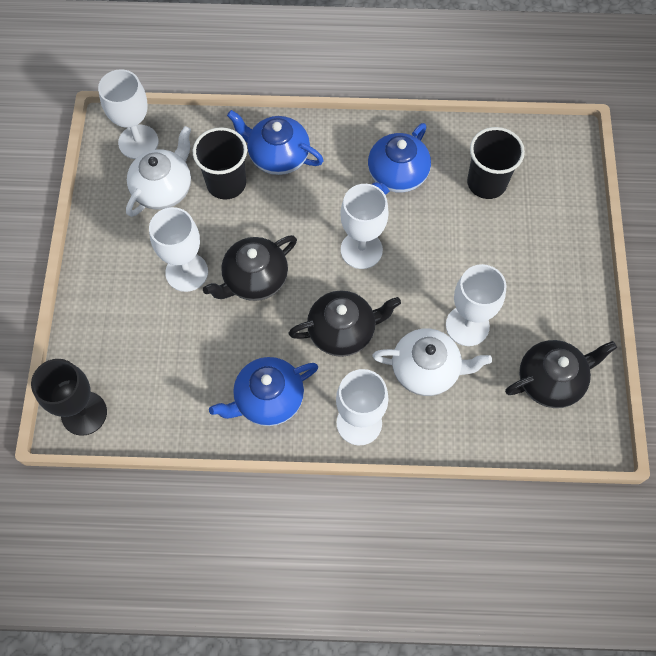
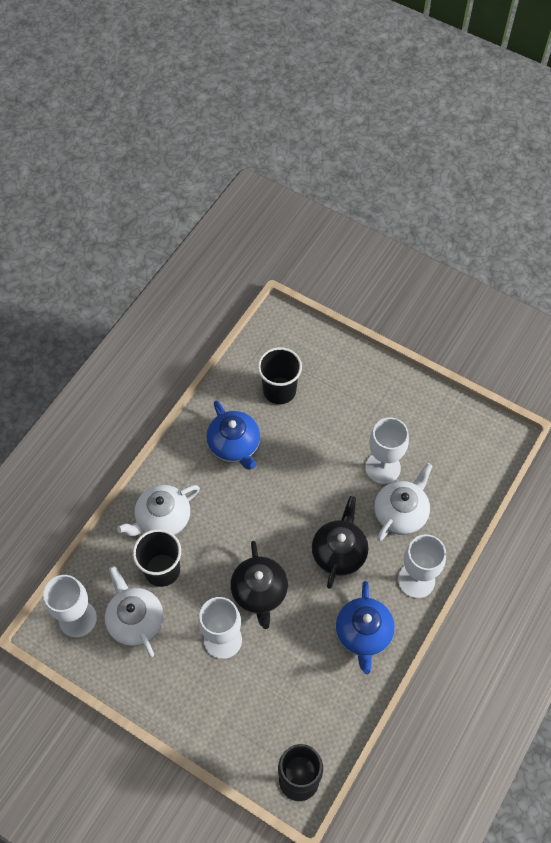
camera: 60 degrees left, 5 degrees down
blue teapot [227,110,324,175] -> white teapot [117,485,200,536]
white goblet [340,184,389,269] -> none
black teapot [505,340,617,408] -> none

